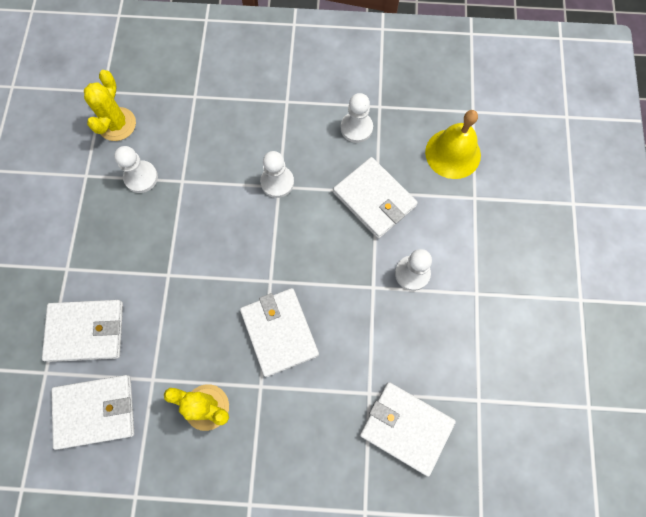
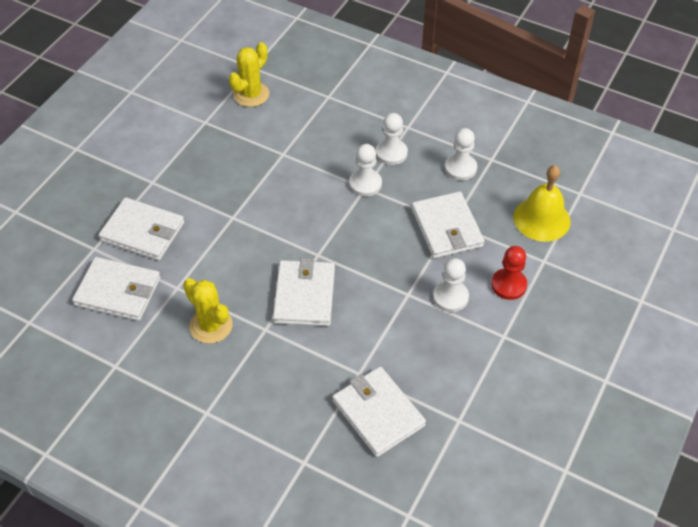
camera: 25 degrees right, 20 degrees down
white pawn [114,146,158,193] -> white pawn moved to [376,113,408,165]
none -> red pawn [491,246,527,300]

